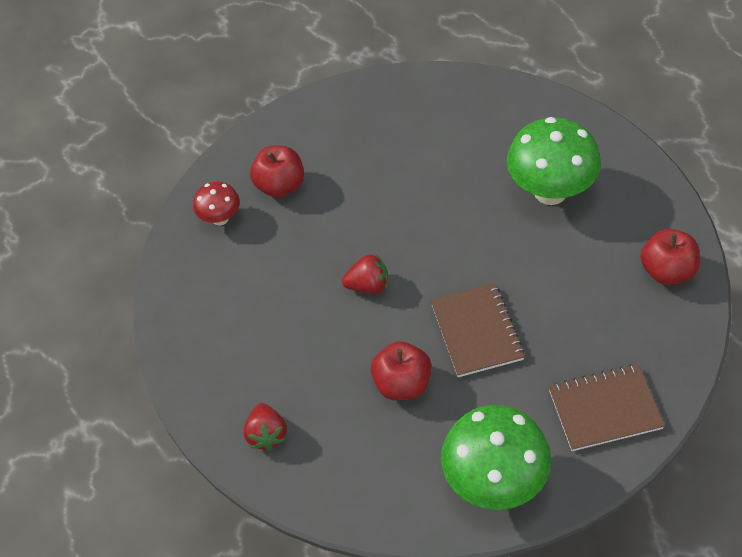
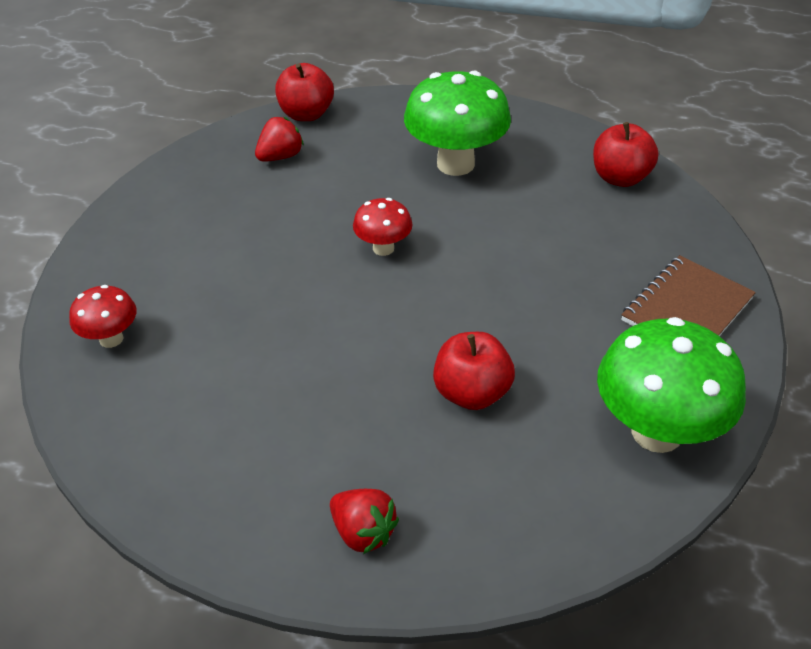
camera: 40 degrees left, 10 degrees down
red apple [250,146,304,198] -> red apple moved to [275,63,334,121]
red strawberry [342,254,388,294] -> red strawberry moved to [255,117,304,162]
brown notebook [430,283,525,377] -> none
none -> red mushroom [353,198,413,256]

